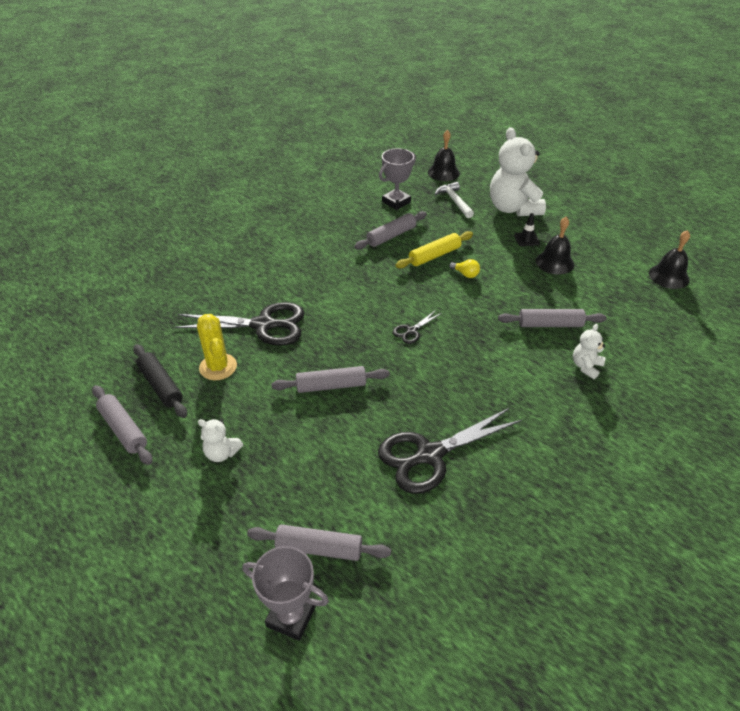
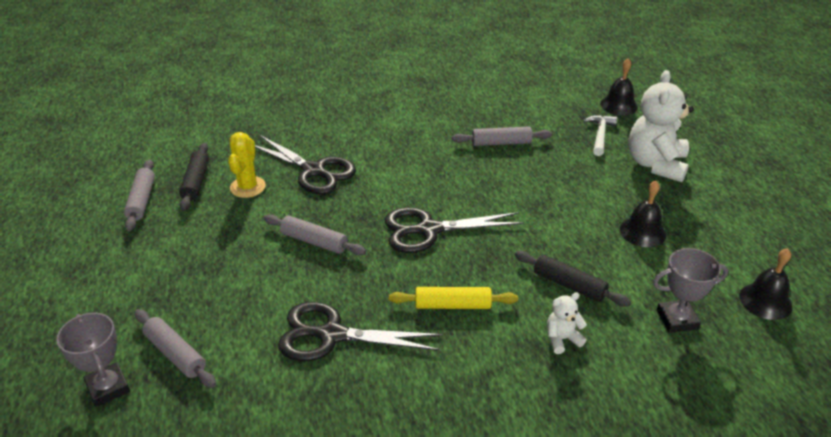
camera: 35 degrees right, 5 degrees down
white teddy bear [198,419,243,462] -> none
grey trophy [379,148,416,210] -> grey trophy moved to [653,248,728,333]
black scissors [393,310,442,344] -> black scissors [384,208,524,253], size x2.20
yellow rolling pin [396,231,473,268] -> yellow rolling pin moved to [389,287,518,309]
yellow light bulb [449,259,480,278] -> none
grey rolling pin [498,309,607,327] -> black rolling pin [515,251,631,306]
black traffic cone [514,213,540,247] -> none

